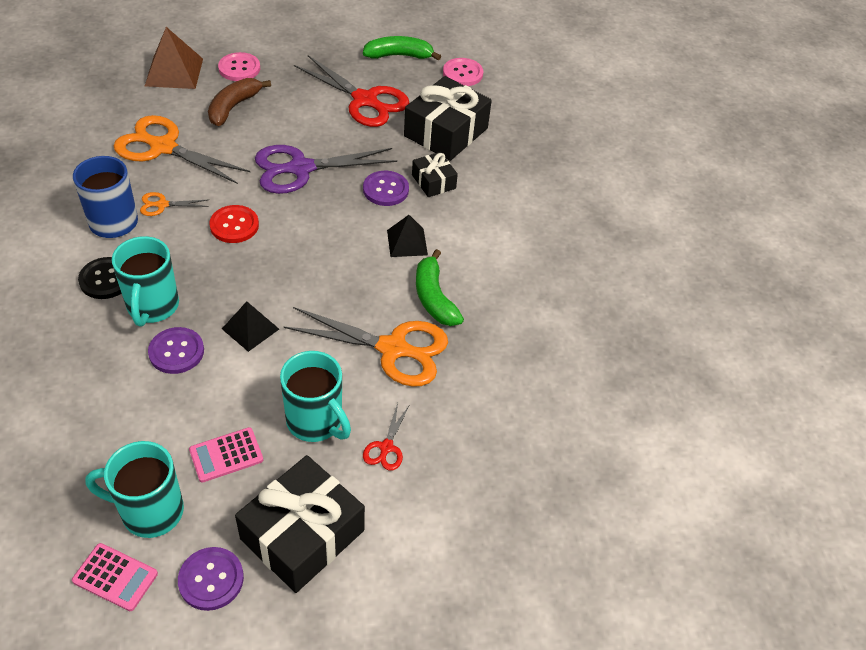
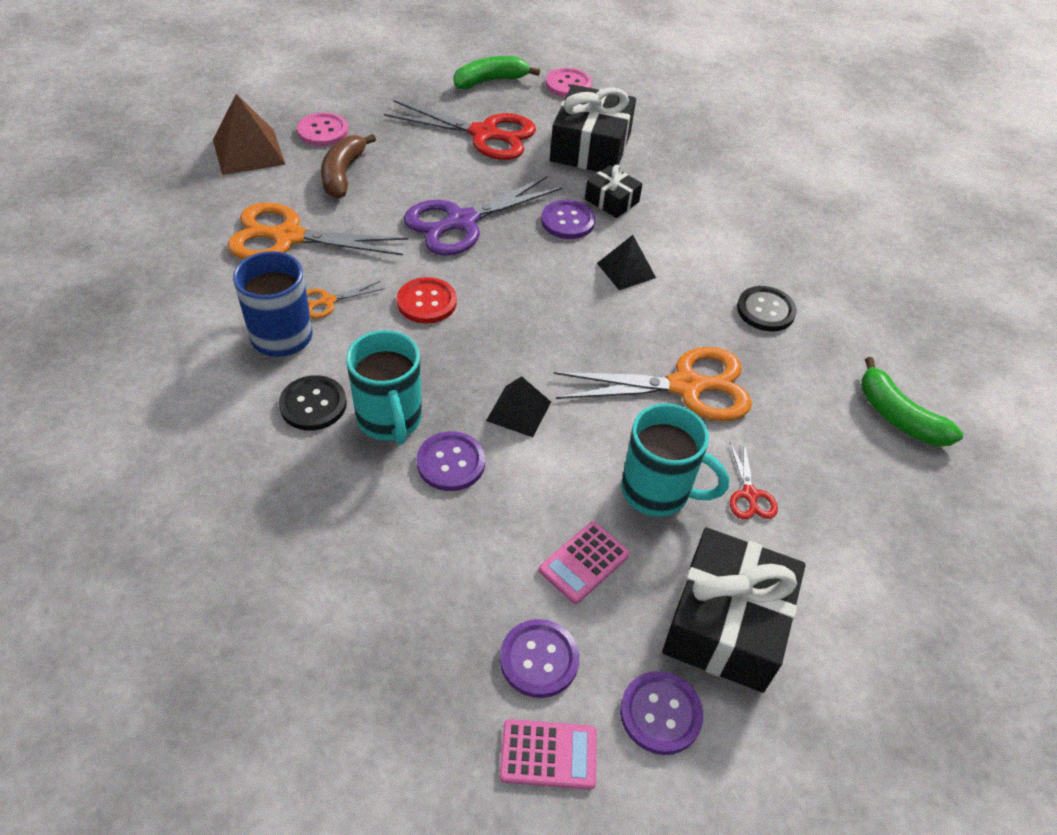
camera: 20 degrees left, 0 degrees up
turquoise mug [85,441,184,538] -> purple button [500,619,579,698]
green banana [416,249,464,326] -> green banana moved to [861,357,963,446]
none -> black button [737,286,797,331]

